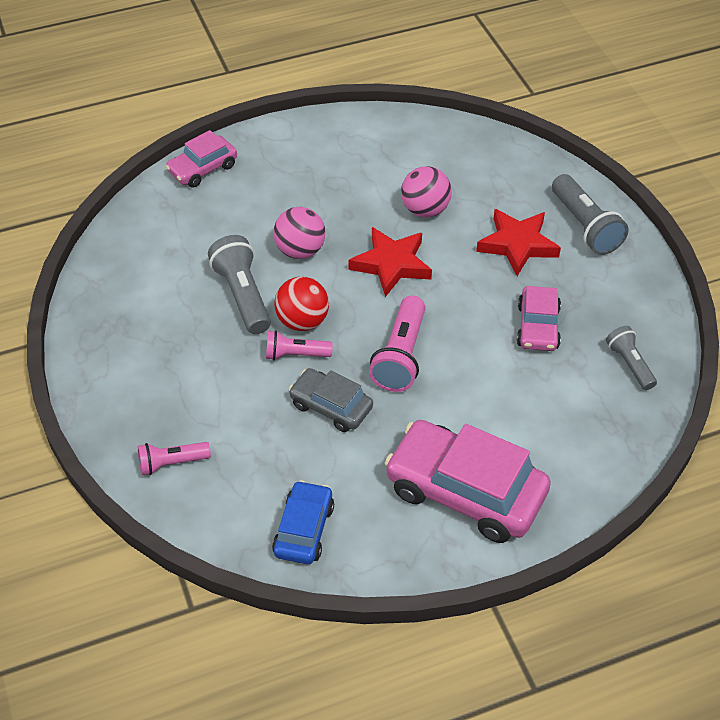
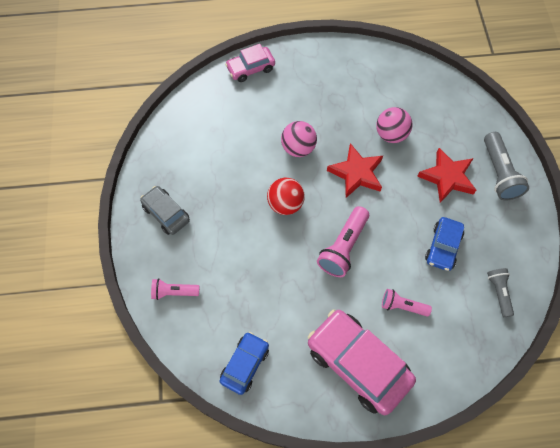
camera: 15 degrees right, 15 degrees up
grey flashlight [208,235,271,334] -> none
pink flashlight [266,330,333,360] -> pink flashlight moved to [382,289,432,317]
grey car [289,368,373,432] -> grey car moved to [140,186,190,235]
pink car [517,286,561,351] -> blue car [425,217,464,271]

